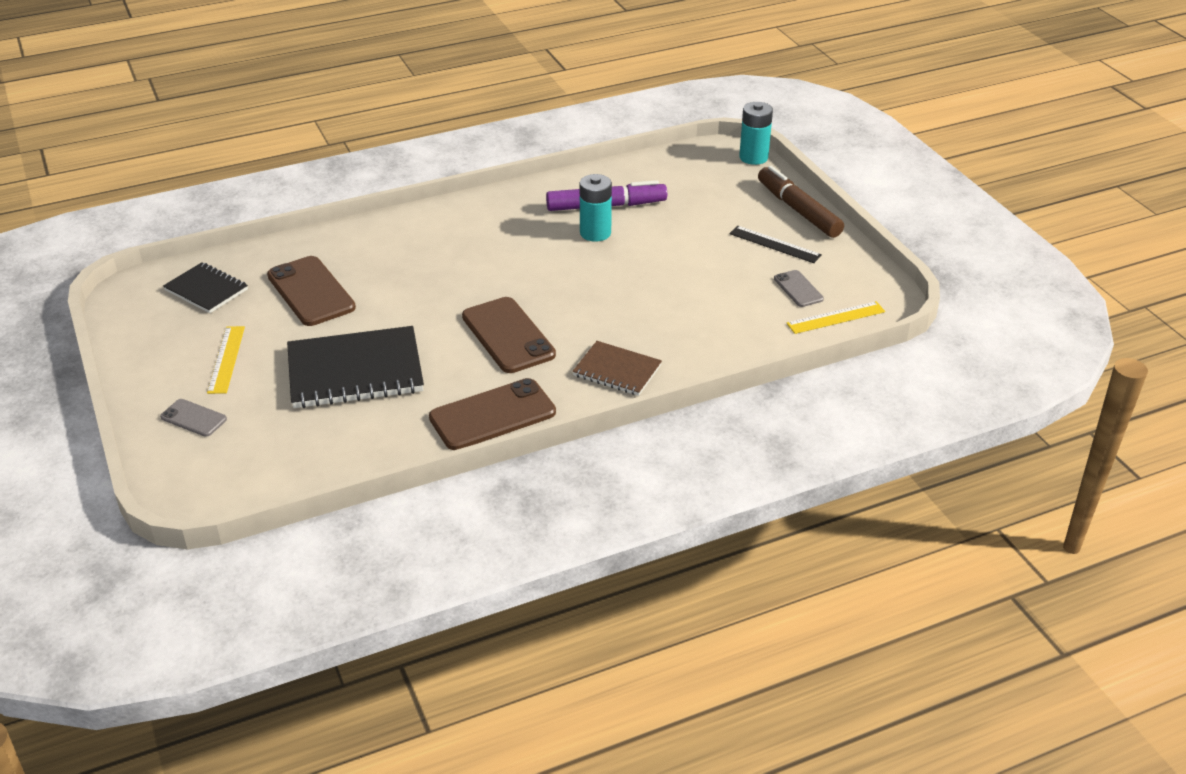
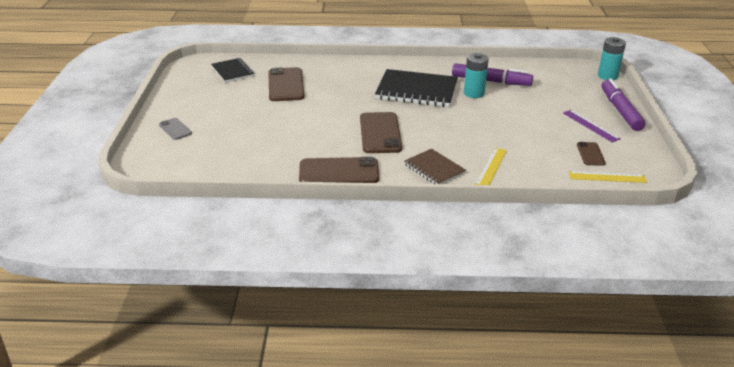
camera: 25 degrees right, 5 degrees down
yellow ruler [207,326,245,394] -> yellow ruler moved to [475,148,507,185]
black notebook [287,326,424,408] -> black notebook moved to [375,69,458,107]
black ruler [729,226,822,263] -> purple ruler [563,110,621,142]
brown marker [758,166,844,238] -> purple marker [601,79,646,131]
grey phone [774,270,824,307] -> brown phone [577,142,606,166]

